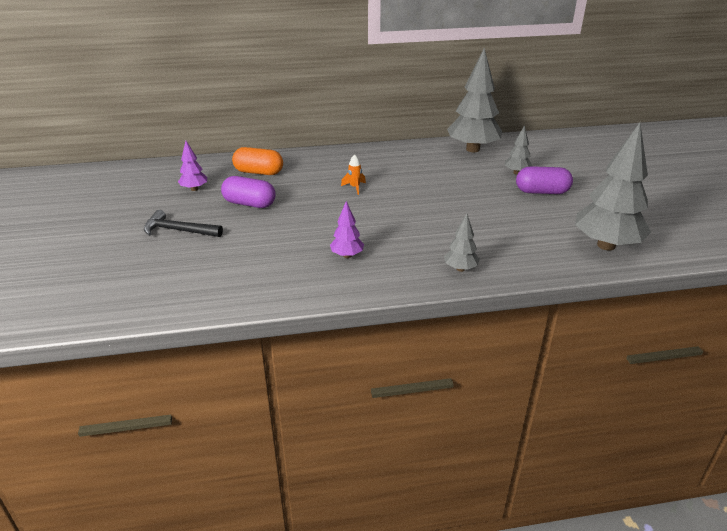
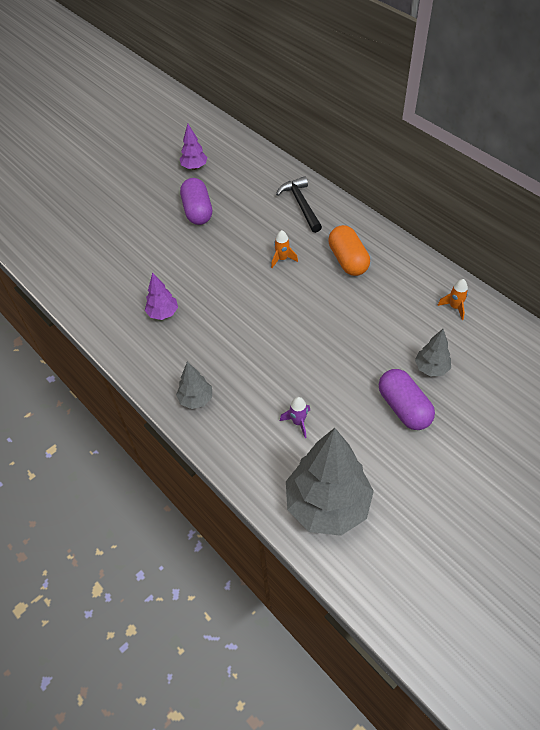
camera: 60 degrees right, 20 degrees up
black hammer [144,210,223,237] -> black hammer moved to [276,176,322,233]
orange capsule [232,147,283,175] -> orange capsule moved to [328,225,370,276]
grey tree [447,48,502,152] -> orange rocket [438,279,468,320]
none -> purple rocket [280,397,310,438]

